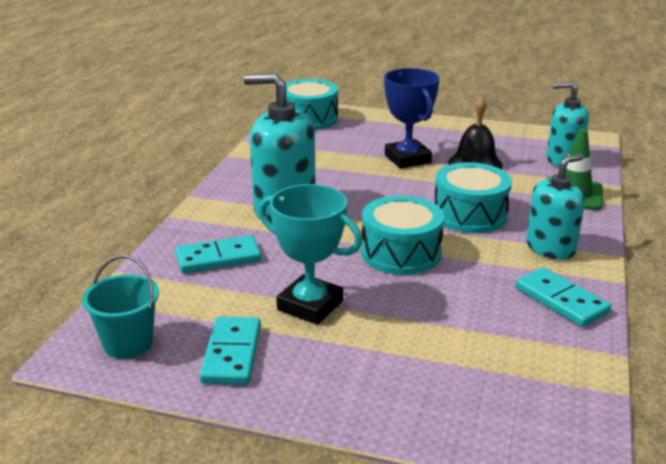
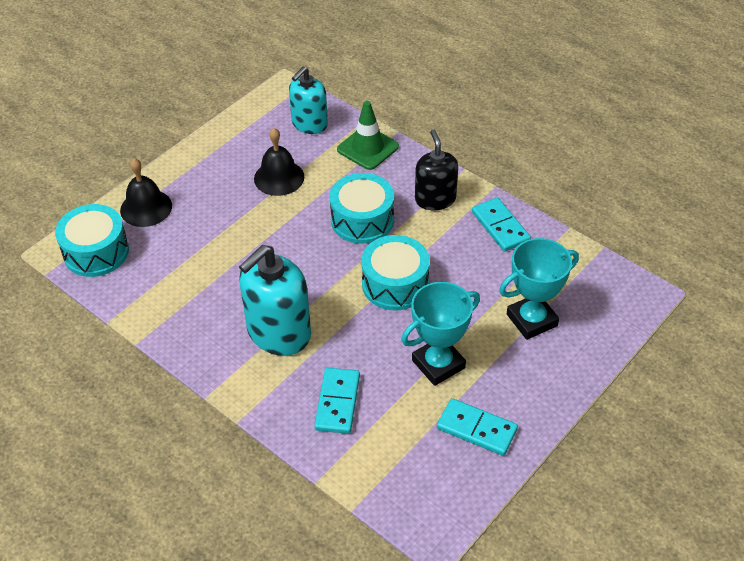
camera: 65 degrees left, 20 degrees up
turquoise bucket [82,255,159,359] -> none
blue trophy [384,68,440,168] -> none
turquoise domino [515,267,611,327] -> turquoise domino turned 75 degrees clockwise [472,197,531,252]
turquoise soap dispenser [526,154,585,259] -> black soap dispenser [415,130,458,210]
none -> black bell [120,158,172,227]
none -> turquoise trophy [499,238,579,340]

